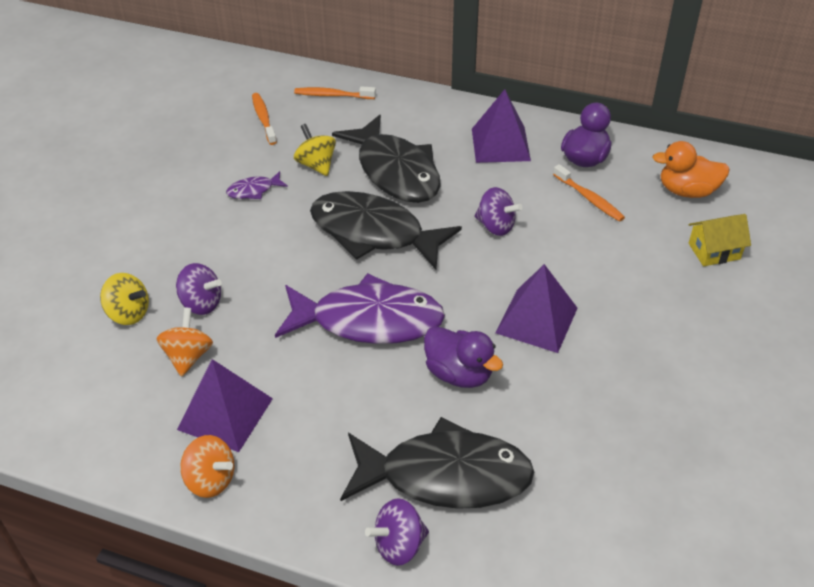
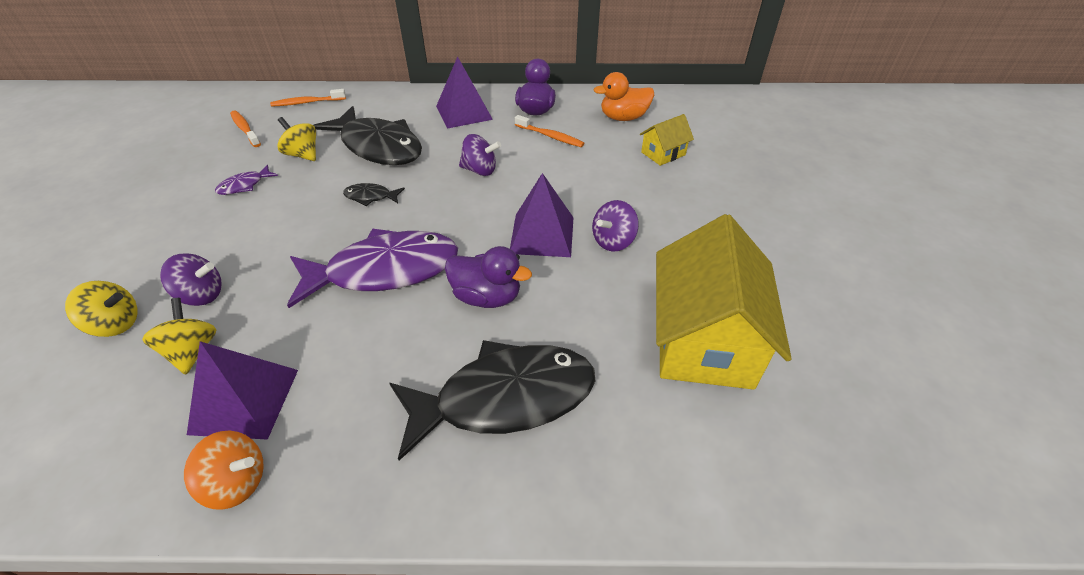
camera: 20 degrees left, 0 degrees up
orange spinning top [156,308,213,377] -> yellow spinning top [142,298,216,375]
black fish [310,191,462,270] -> black fish [343,183,405,206], size x0.42
purple spinning top [365,498,429,566] -> purple spinning top moved to [592,200,639,252]
none -> yellow house [656,214,792,390]

